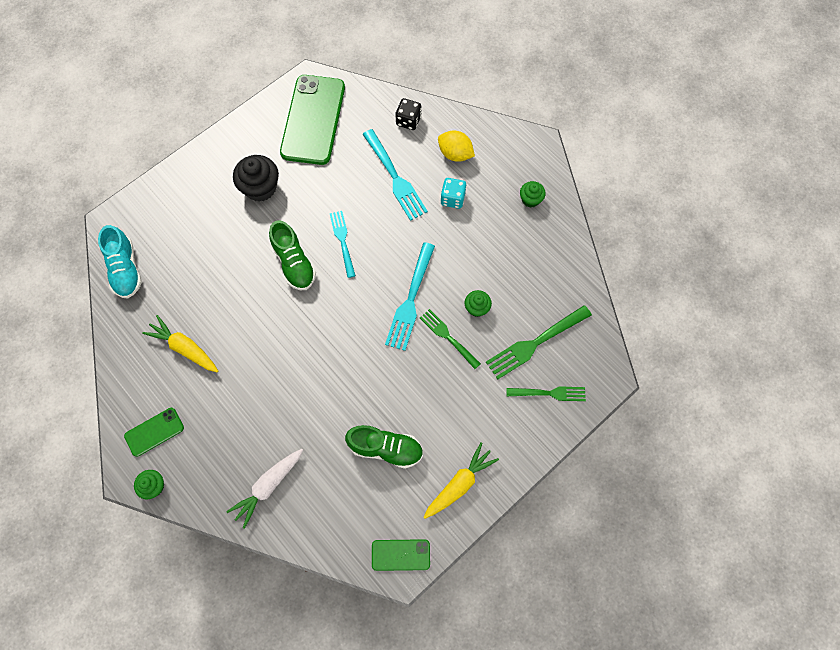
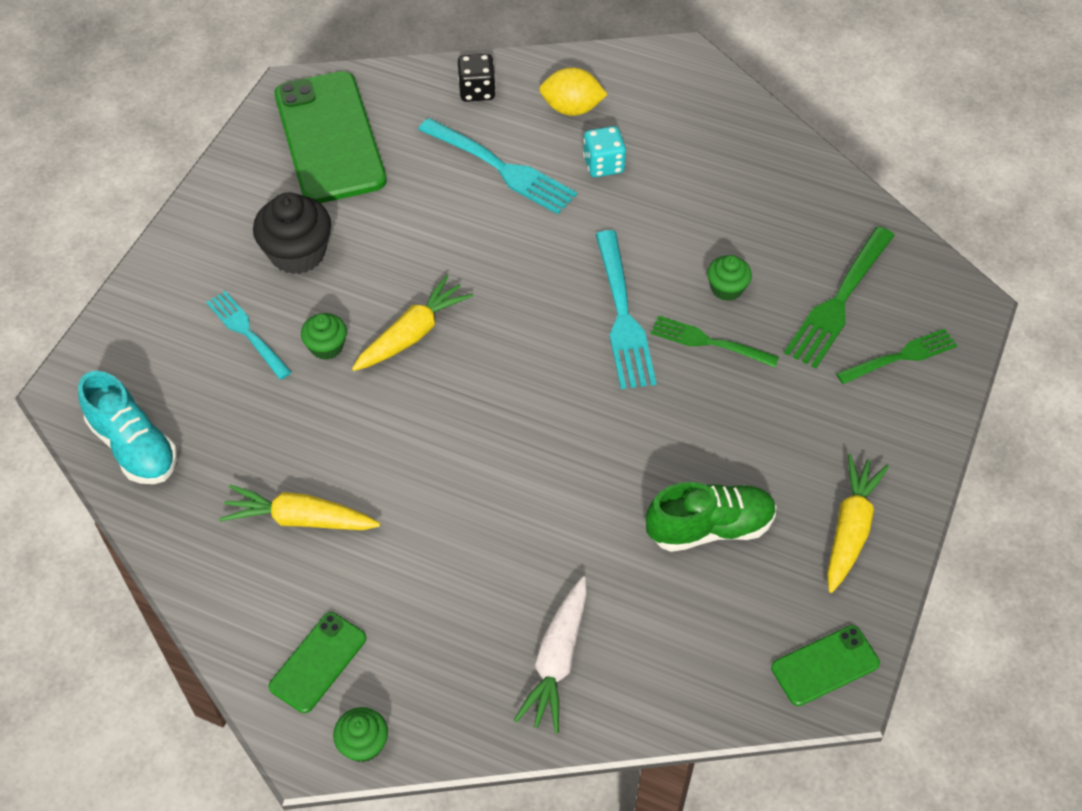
camera: 25 degrees left, 15 degrees down
green shoe [269,220,316,290] -> yellow carrot [352,275,473,371]
turquoise fork [330,211,356,278] -> turquoise fork moved to [206,291,292,380]
green cupcake [520,181,546,207] -> green cupcake moved to [301,313,347,360]

